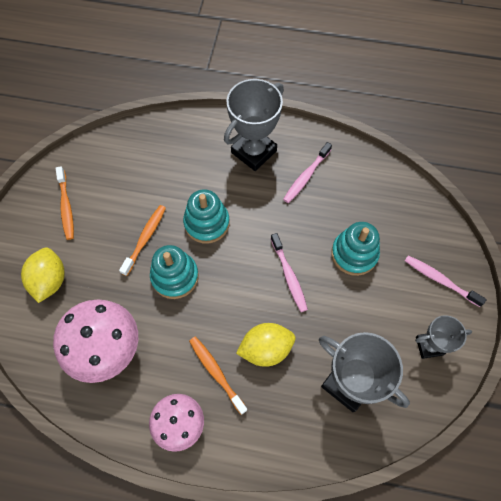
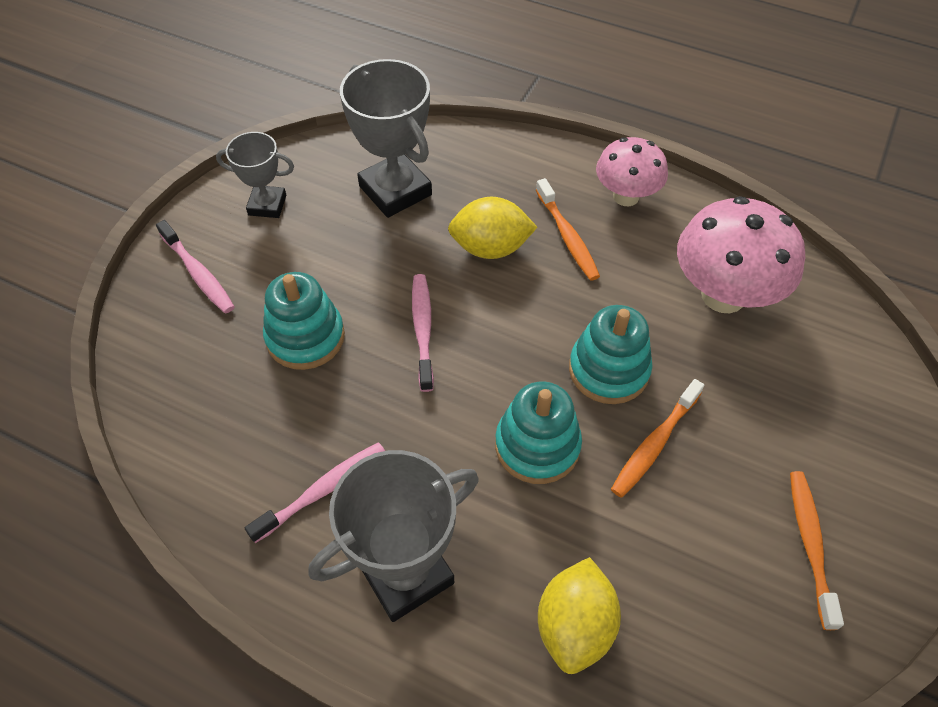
camera: 165 degrees left, 10 degrees down
yellow lemon [21,248,65,303] -> yellow lemon moved to [538,557,621,674]

